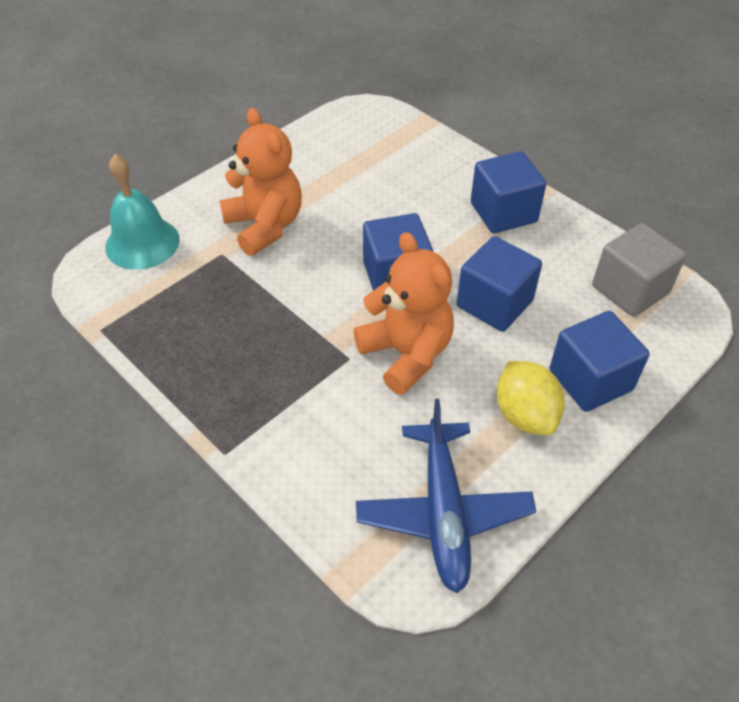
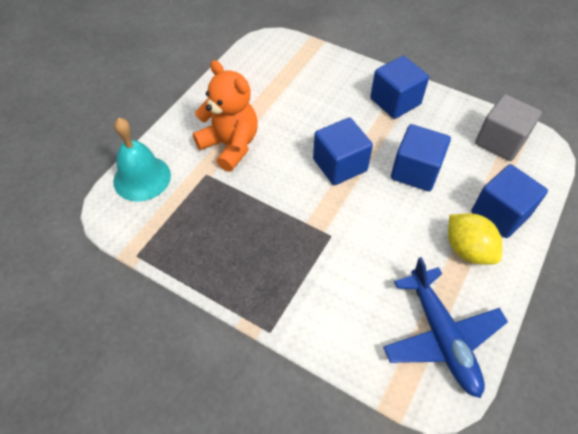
camera: 15 degrees left, 5 degrees up
orange teddy bear [354,232,454,395] -> none

